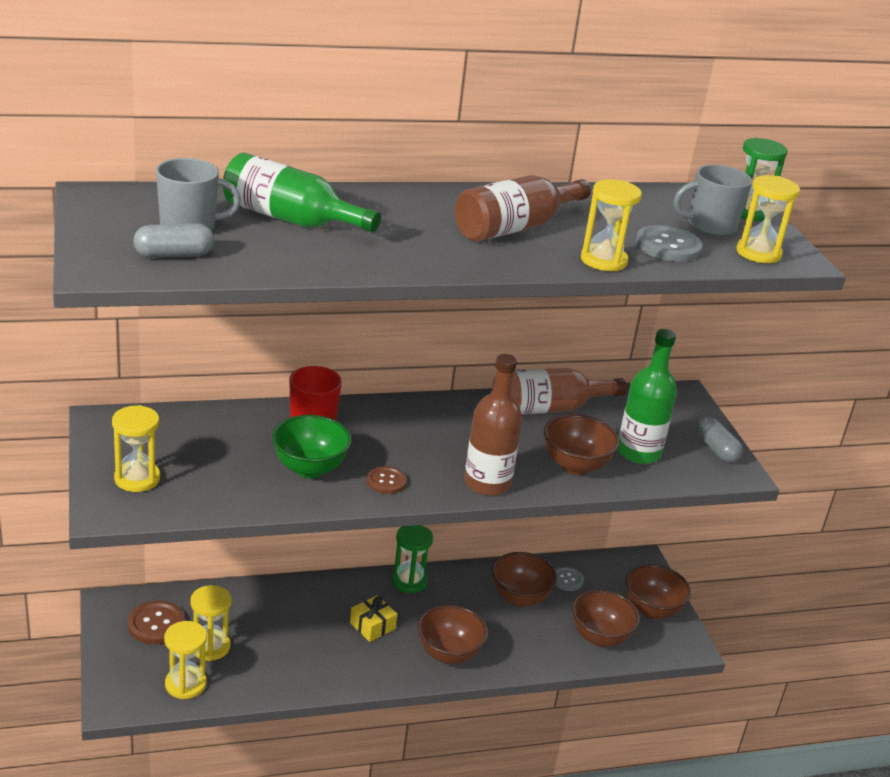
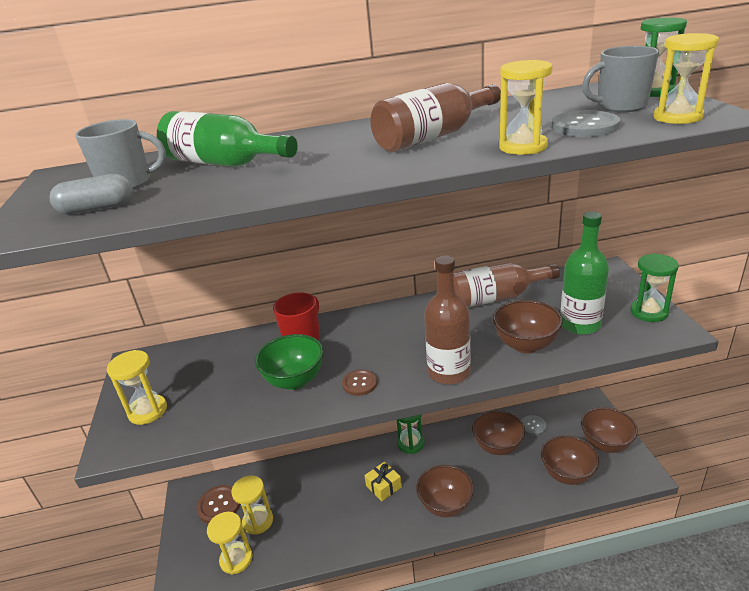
camera: 10 degrees right, 0 degrees up
grey capsule [696,417,743,463] -> green hourglass [630,253,679,322]

